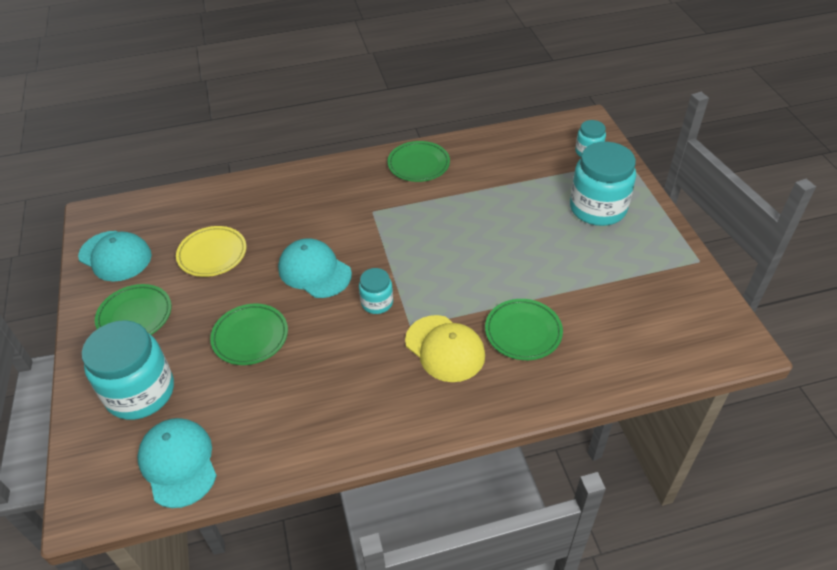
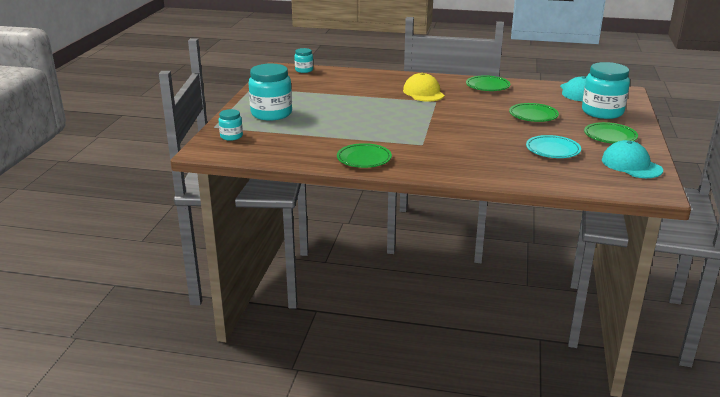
camera: 155 degrees left, 20 degrees down
yellow plate [176,226,246,277] -> turquoise plate [526,135,581,158]
turquoise cap [278,238,352,298] -> none
turquoise jar [359,268,393,314] -> turquoise jar moved to [294,48,313,73]
green plate [485,299,563,360] -> green plate moved to [466,75,510,91]

